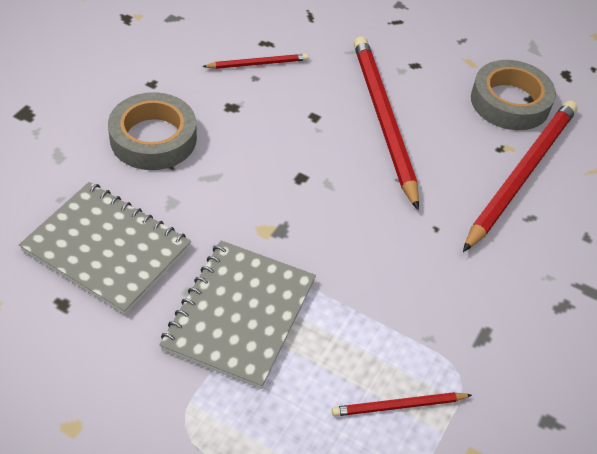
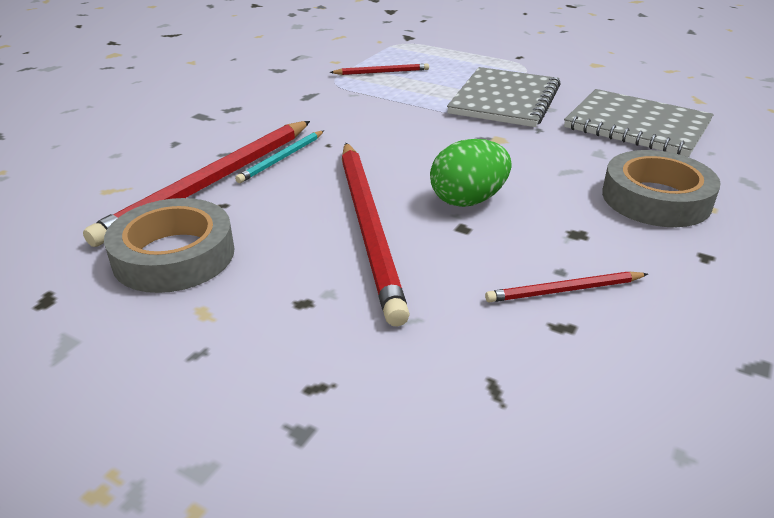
camera: 175 degrees left, 15 degrees down
none -> turquoise pencil [235,131,324,183]
none -> green egg [430,139,512,207]

